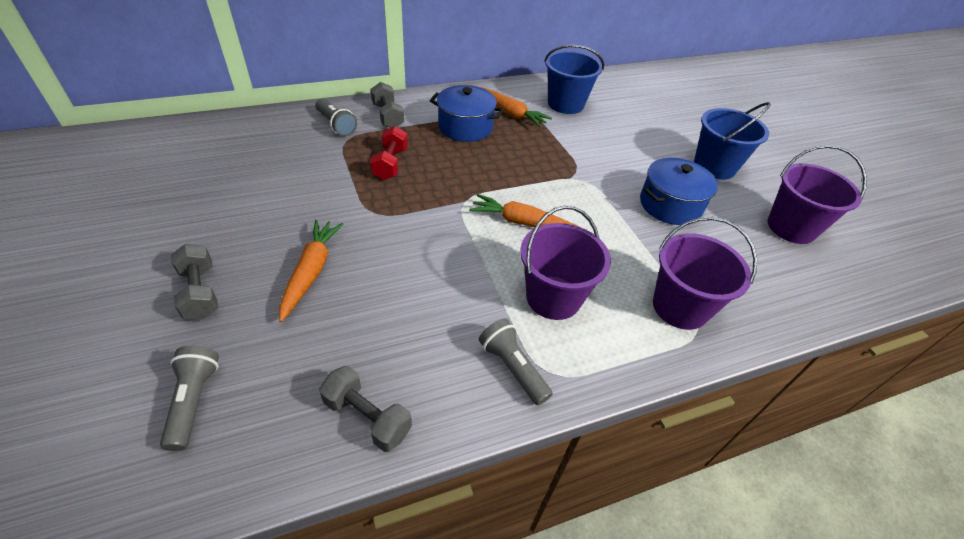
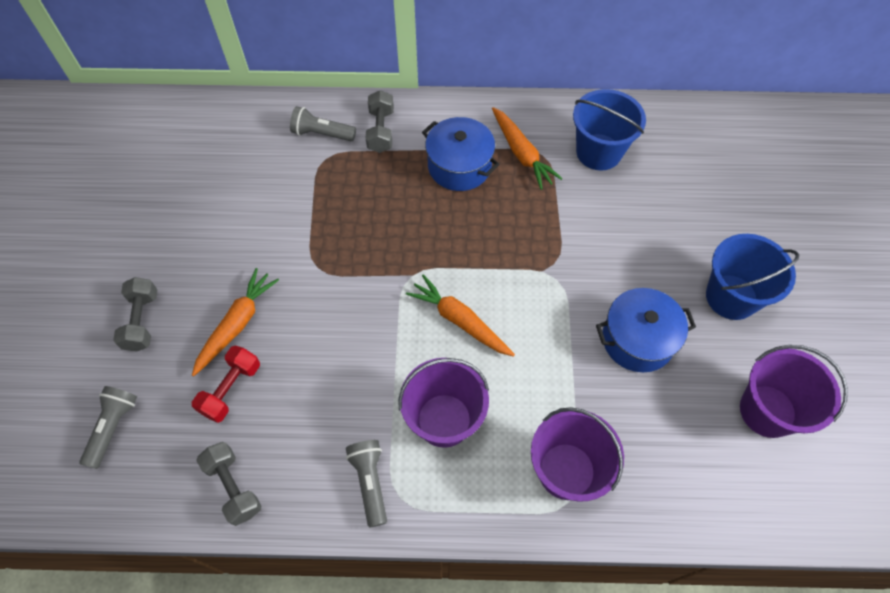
camera: 25 degrees right, 15 degrees up
grey flashlight [315,99,357,136] -> grey flashlight turned 120 degrees clockwise [290,106,356,141]
red dumbbell [370,126,408,180] -> red dumbbell moved to [192,345,260,423]

